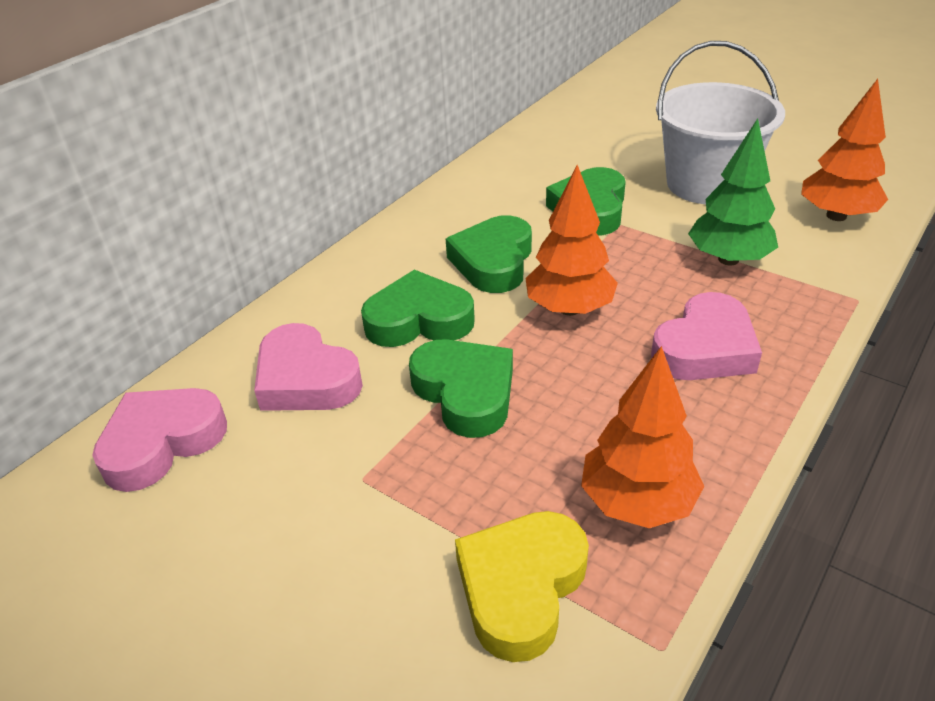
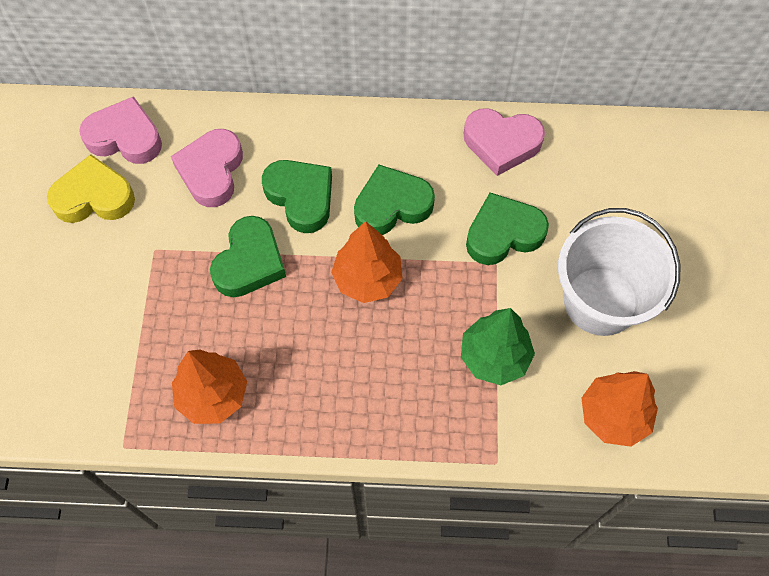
camera: 55 degrees right, 25 degrees up
yellow heart [455,511,589,662] -> yellow heart moved to [47,154,135,223]
pink heart [651,292,762,380] -> pink heart moved to [464,108,545,176]

